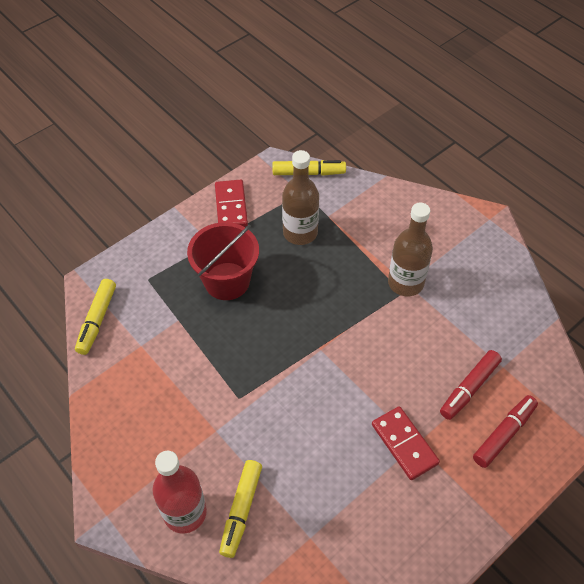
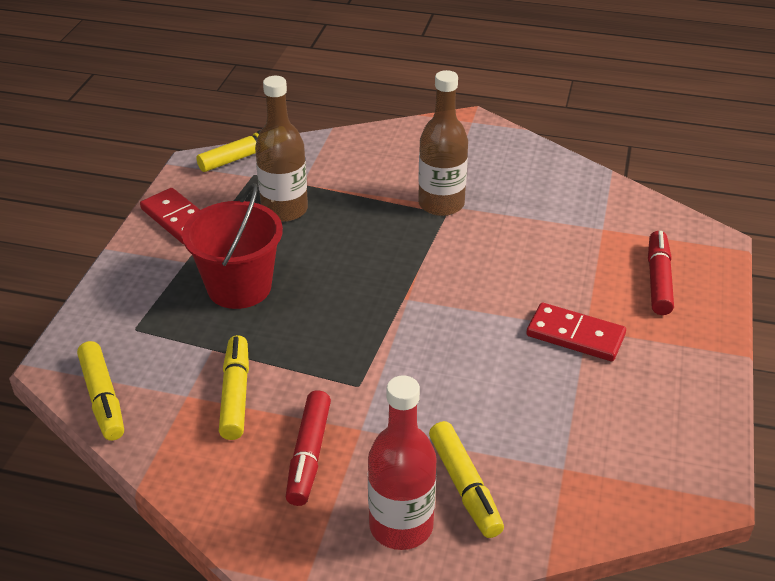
camera: 35 degrees left, 15 degrees down
red marker [440,350,502,420] -> red marker moved to [286,390,331,506]
none -> yellow marker [219,335,249,440]

